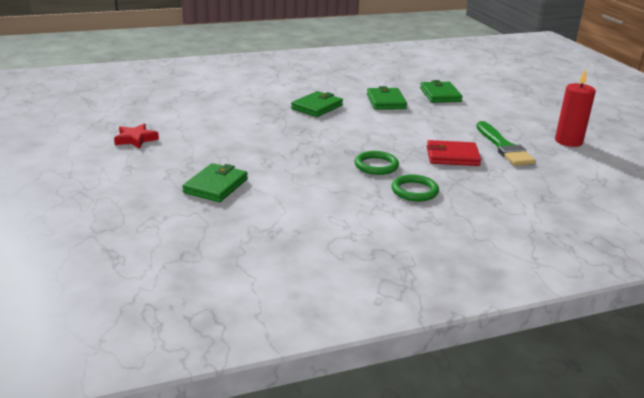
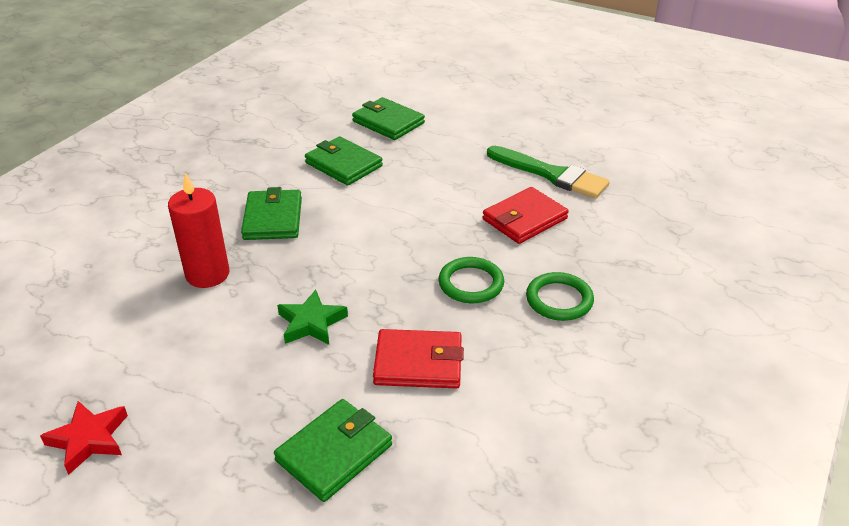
camera: 40 degrees left, 10 degrees up
green wallet [182,163,248,202] -> green wallet turned 60 degrees clockwise [274,399,392,502]
red candle [555,69,596,147] -> red candle moved to [168,173,229,288]
none -> green star [277,290,348,345]
none -> red wallet [373,329,464,388]

